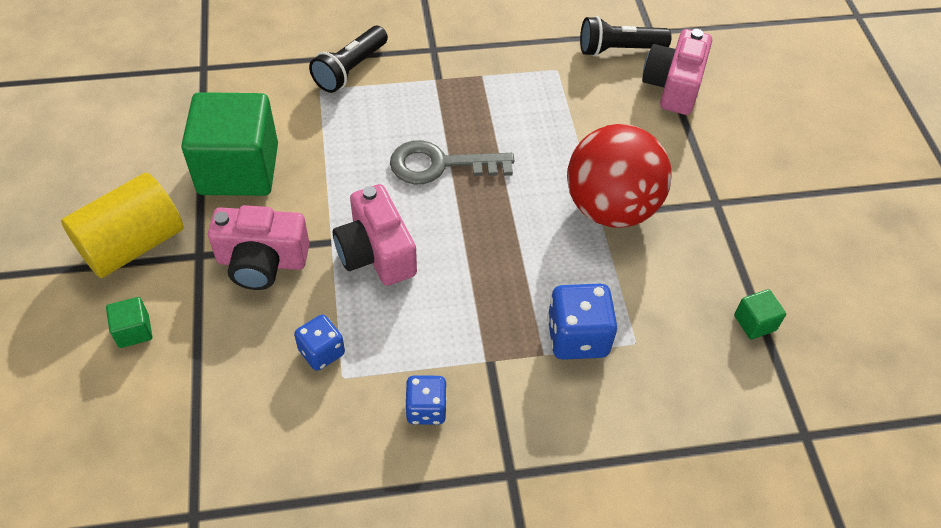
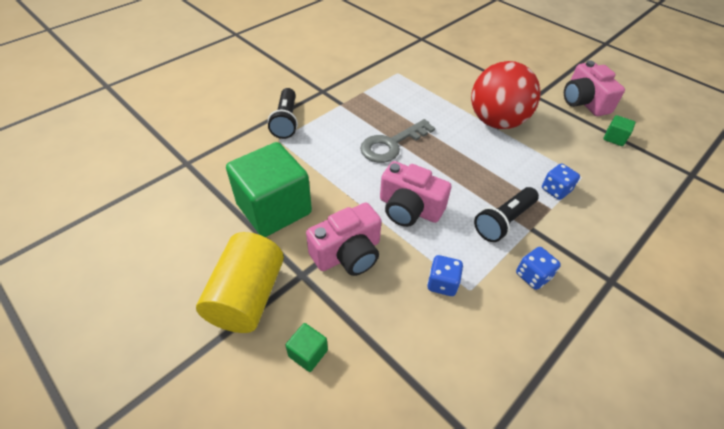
camera: 35 degrees left, 5 degrees down
blue dice [547,284,617,360] -> blue dice [542,164,580,200], size x0.63
black flashlight [580,16,671,56] -> black flashlight moved to [474,187,539,242]
pink camera [642,29,712,115] -> pink camera moved to [564,60,625,116]

